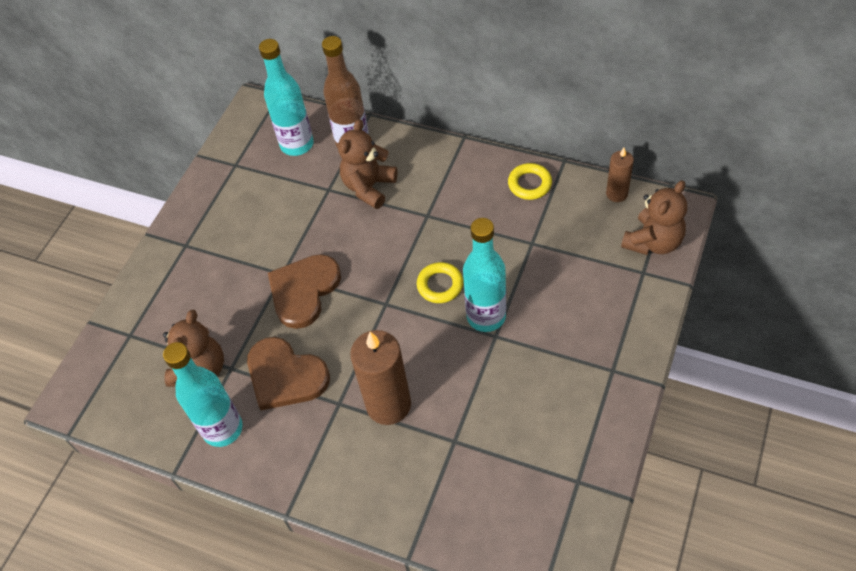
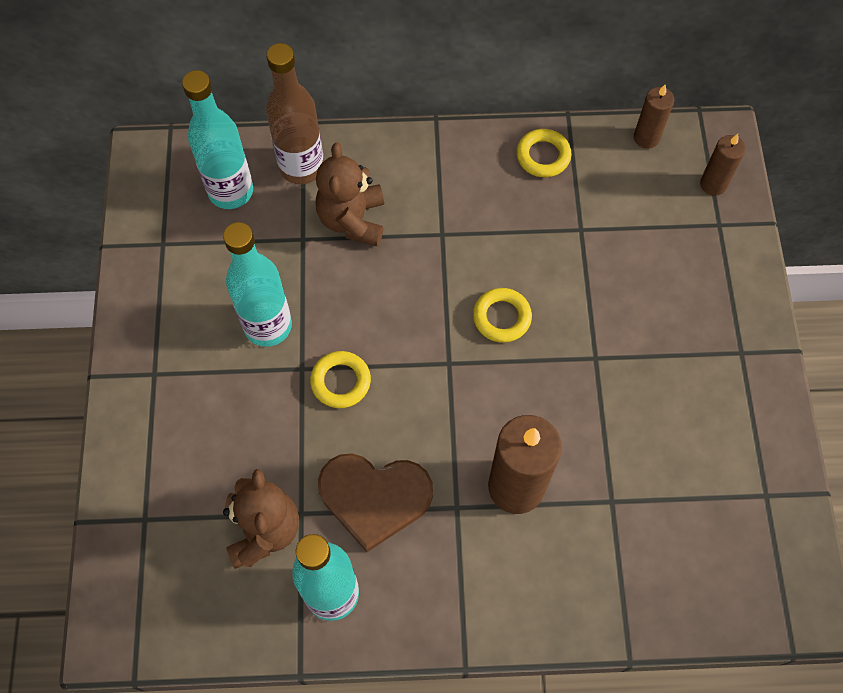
camera: 30 degrees left, 10 degrees up
brown heart [268,254,341,329] -> yellow ring [310,351,371,408]
turquoise bottle [463,218,506,332] -> turquoise bottle moved to [223,222,292,347]
brown teddy bear [621,180,687,255] -> brown candle [700,134,746,196]

